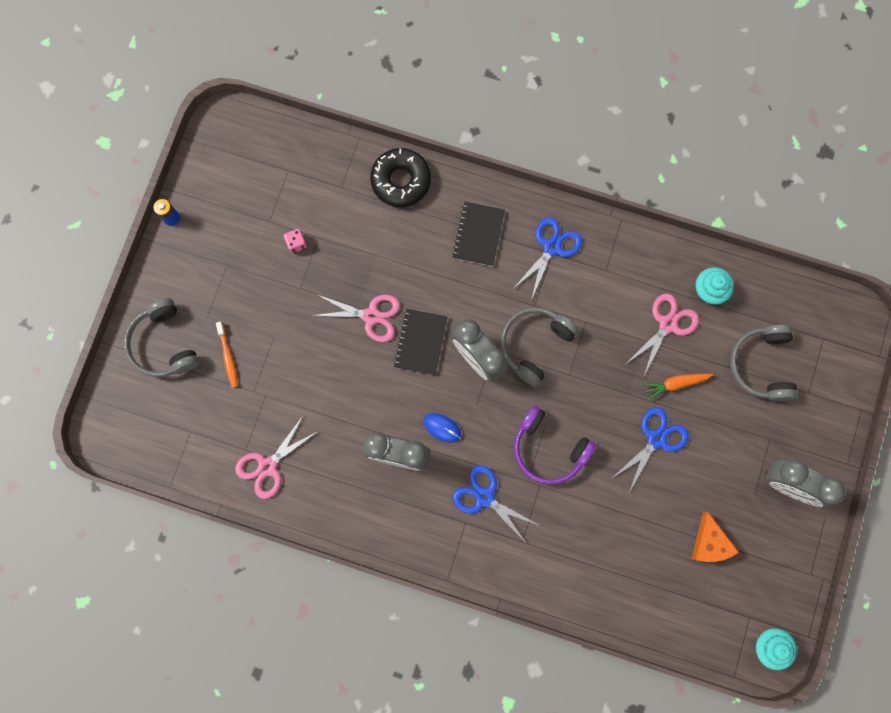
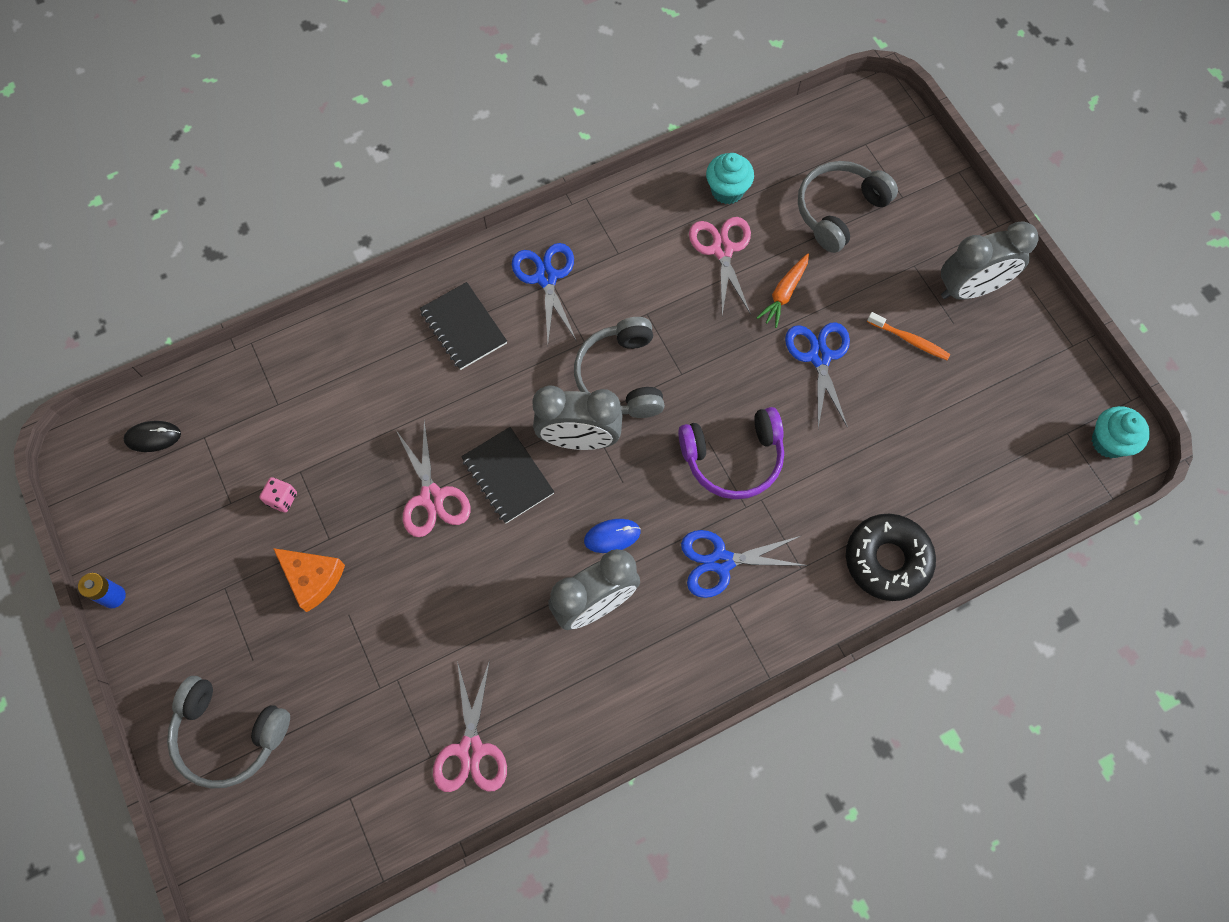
camera: 45 degrees left, 10 degrees down
orange toothbrush [216,322,238,388] -> orange toothbrush moved to [867,312,950,360]
pink scissors [311,294,400,342] -> pink scissors turned 105 degrees clockwise [396,420,470,537]
black donut [370,148,431,207] -> black donut moved to [846,514,936,601]
orange cheese [692,512,739,562] -> orange cheese moved to [273,548,345,612]
grey headphones [730,324,797,401] -> grey headphones turned 90 degrees clockwise [798,161,898,253]
none -> black mouse [123,421,181,452]

